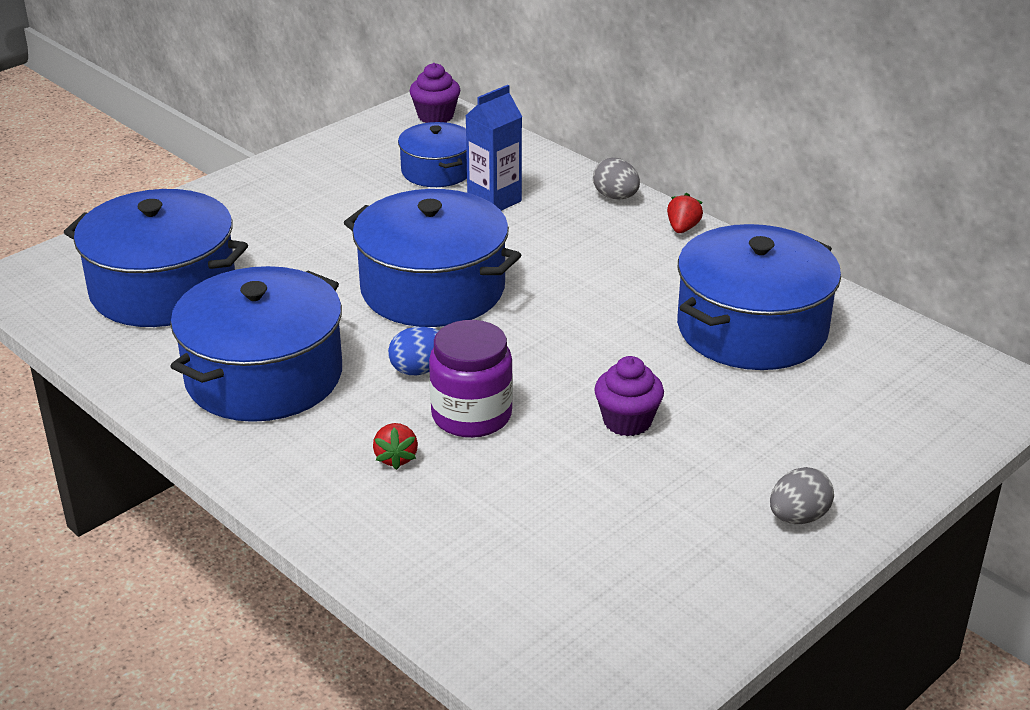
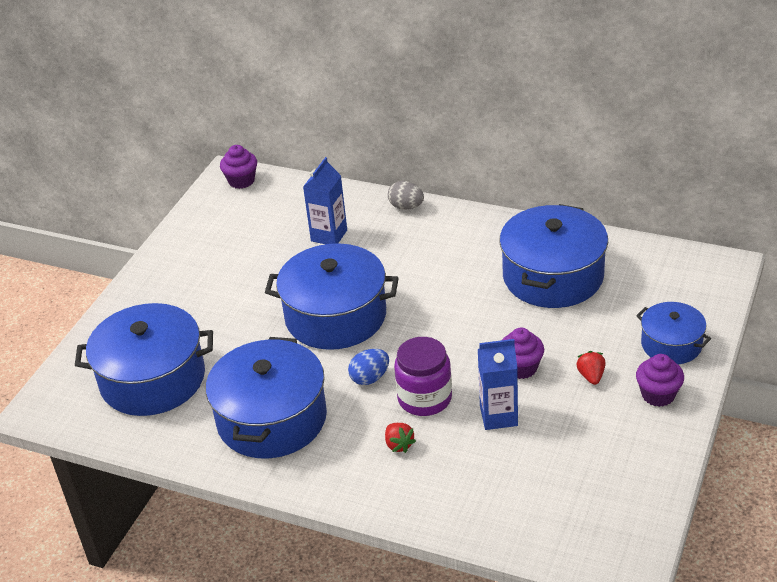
camera: 20 degrees left, 5 degrees up
blue pot [398,122,467,187] -> blue pot moved to [636,302,711,364]
red strawberry [667,193,703,233] -> red strawberry moved to [576,351,605,385]
grey egg [770,467,834,524] -> purple cupcake [636,354,684,407]
none -> blue carton [478,339,518,430]

